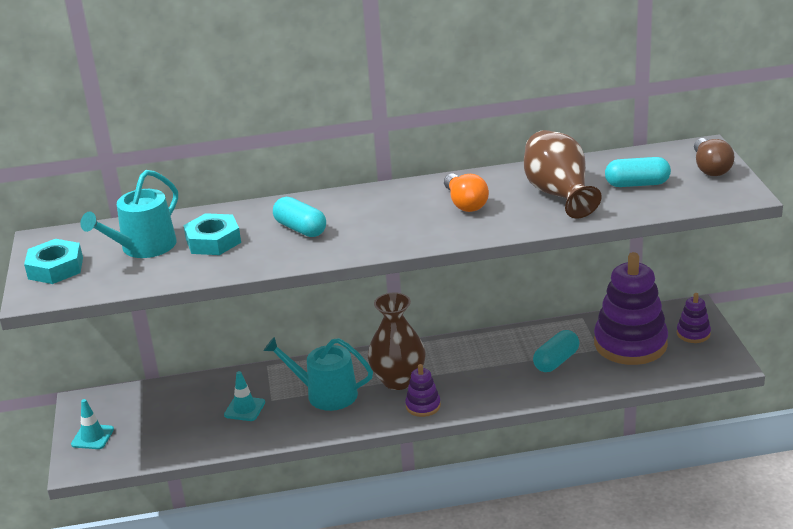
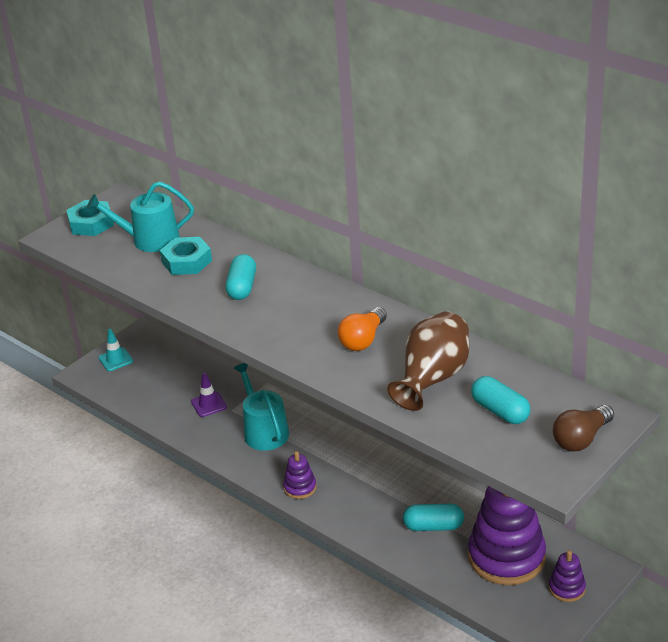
camera: 50 degrees right, 5 degrees up
turquoise traffic cone [224,371,265,421] -> purple traffic cone [191,372,227,417]
brown vase [368,292,426,390] -> none

